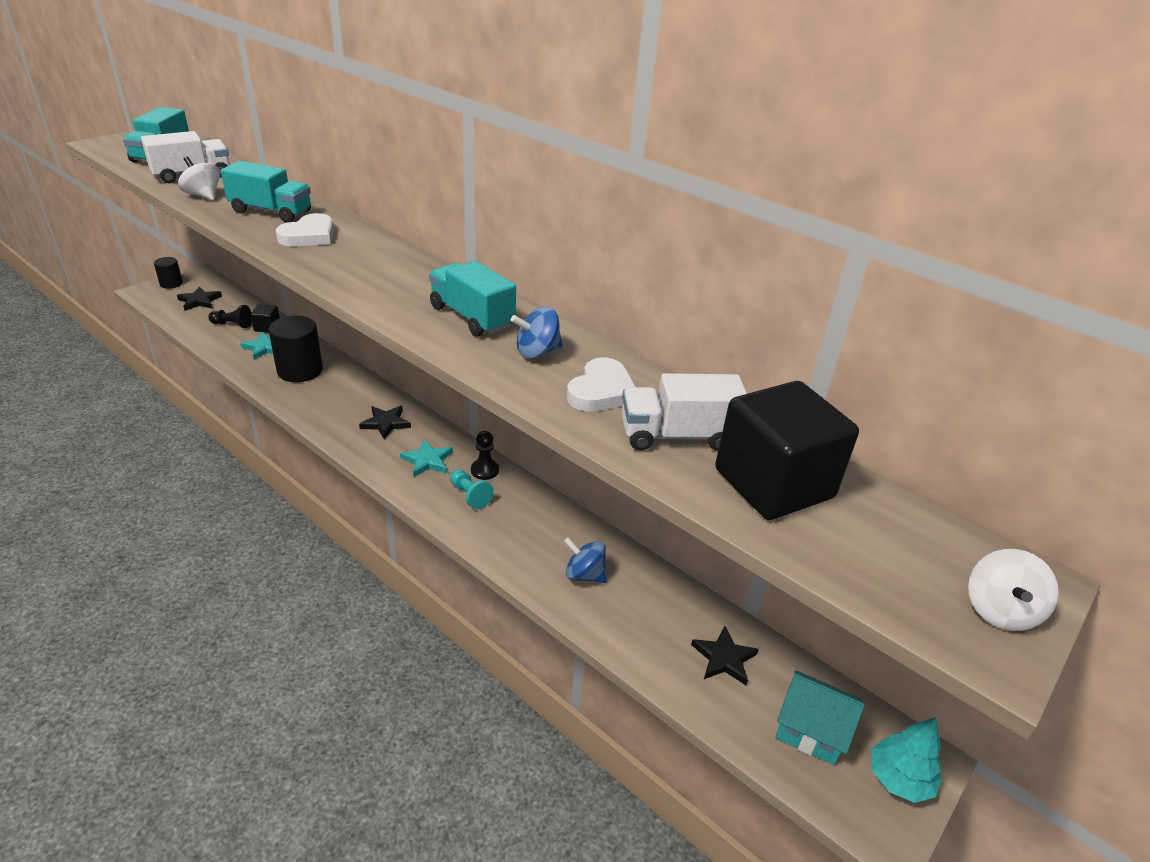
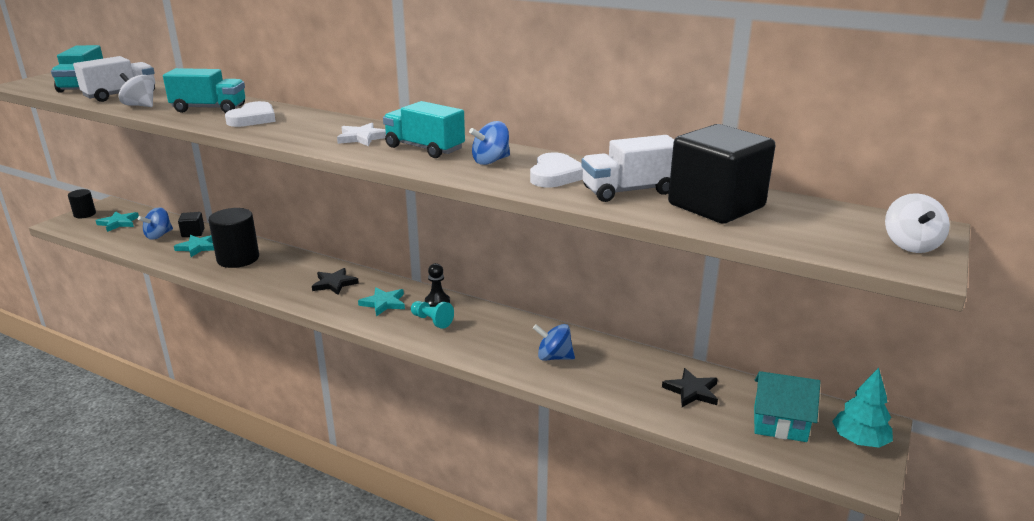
camera: 10 degrees left, 10 degrees down
black star [177,286,222,311] -> turquoise star [96,211,139,232]
black pawn [208,305,252,328] -> blue spinning top [138,207,173,240]
none -> white star [337,123,386,146]

